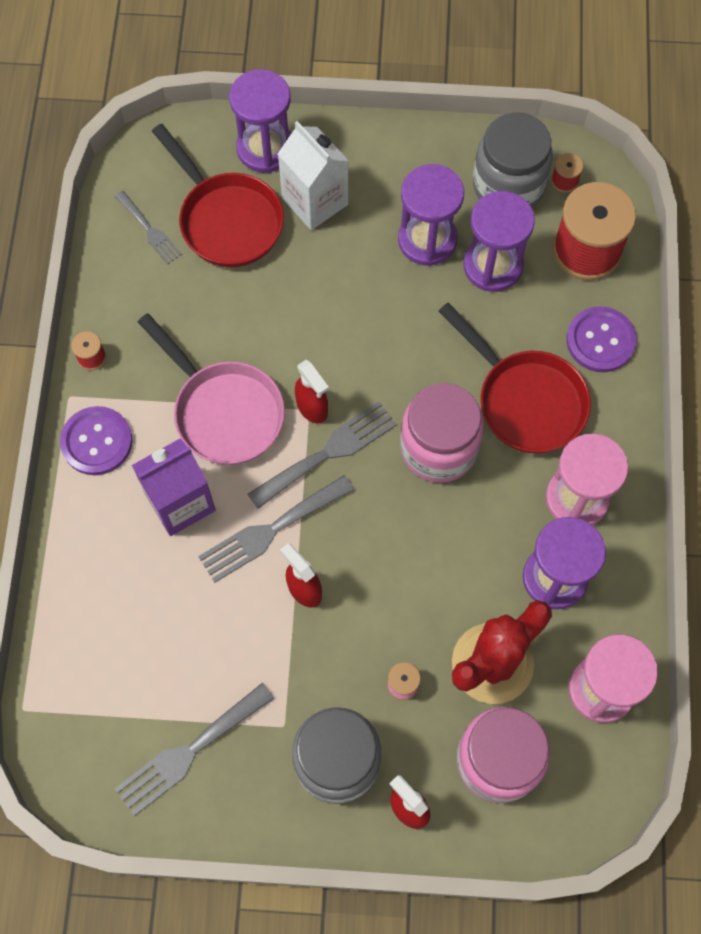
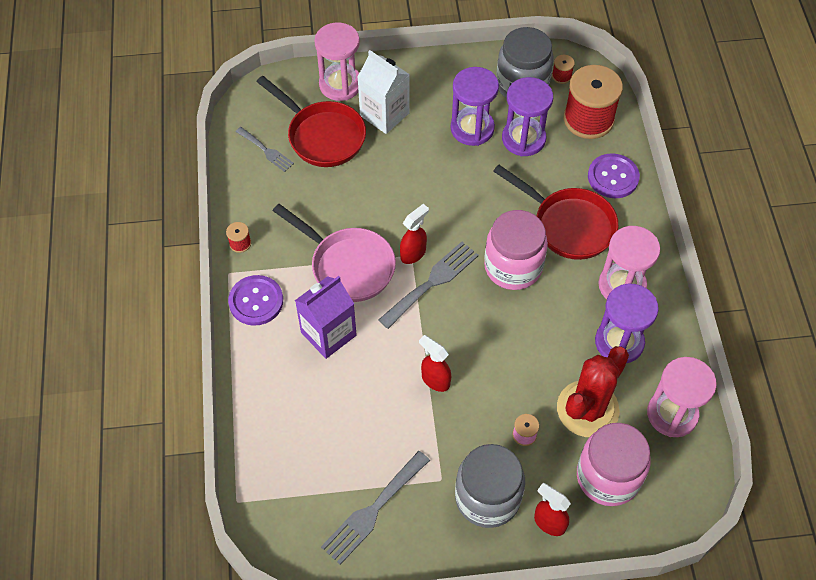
camera: 10 degrees left, 10 degrees down
grey fork [198,475,354,583] -> none
purple hourglass [229,69,291,173] -> pink hourglass [315,22,360,101]
red spray bottle [295,360,329,423] -> red spray bottle turned 90 degrees counterclockwise [400,204,429,264]

